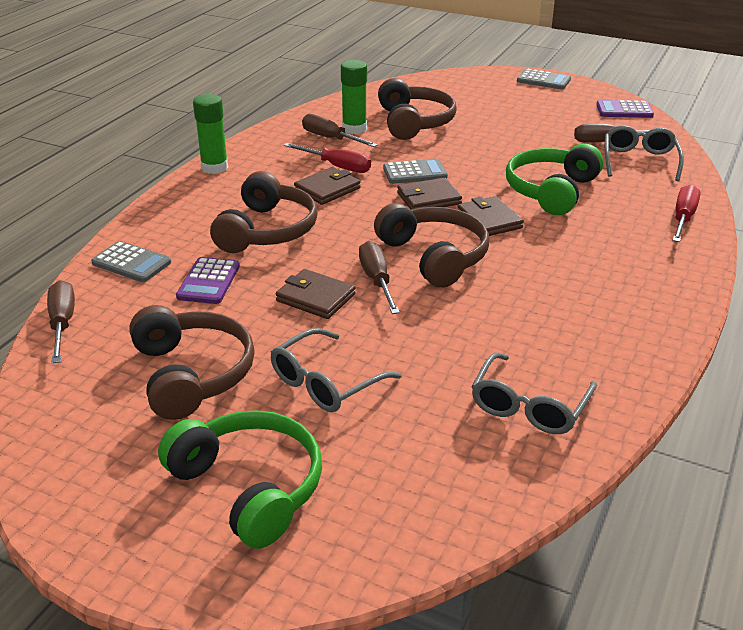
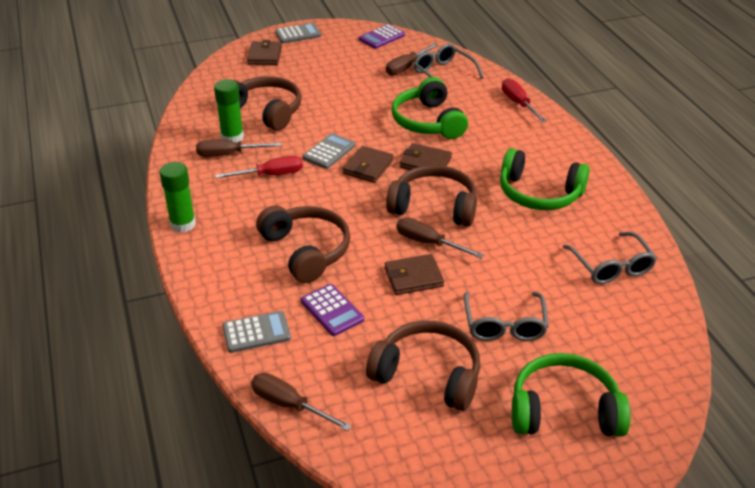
camera: 45 degrees left, 5 degrees up
brown wallet [294,167,361,205] -> brown wallet moved to [247,40,282,65]
none -> green headphones [500,148,590,210]

